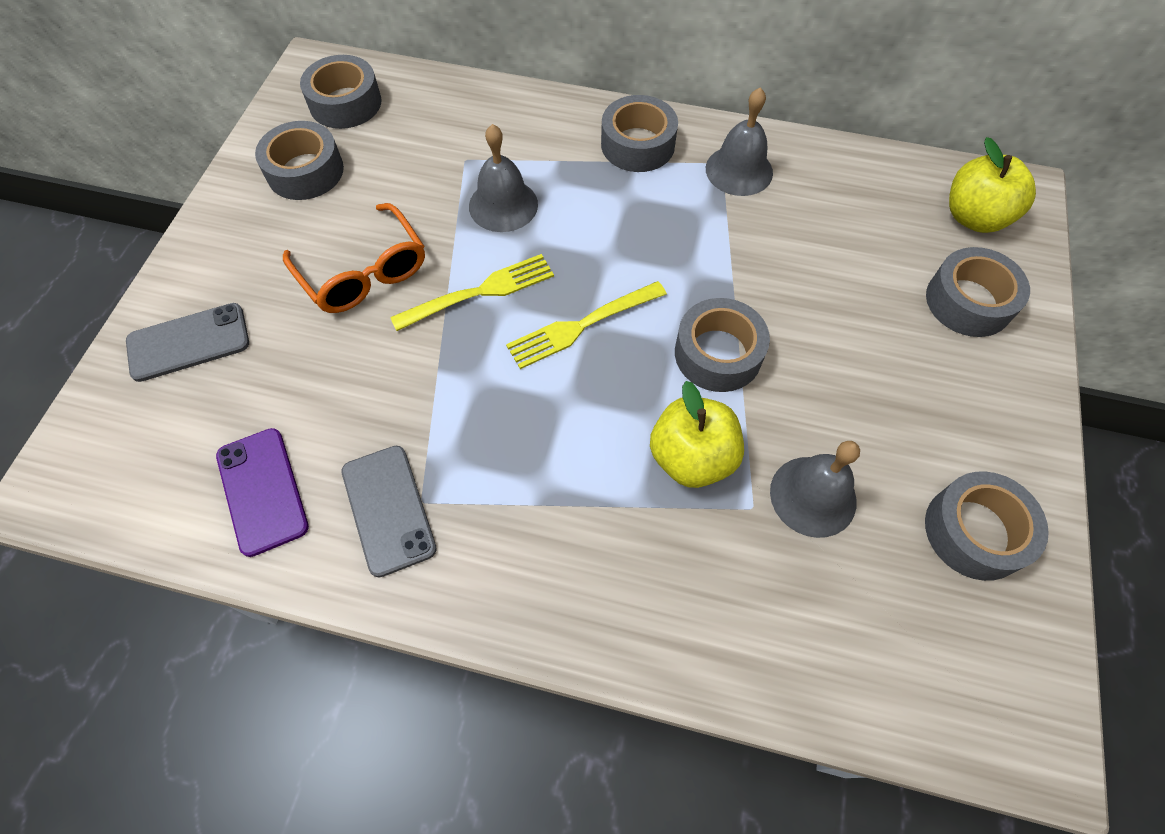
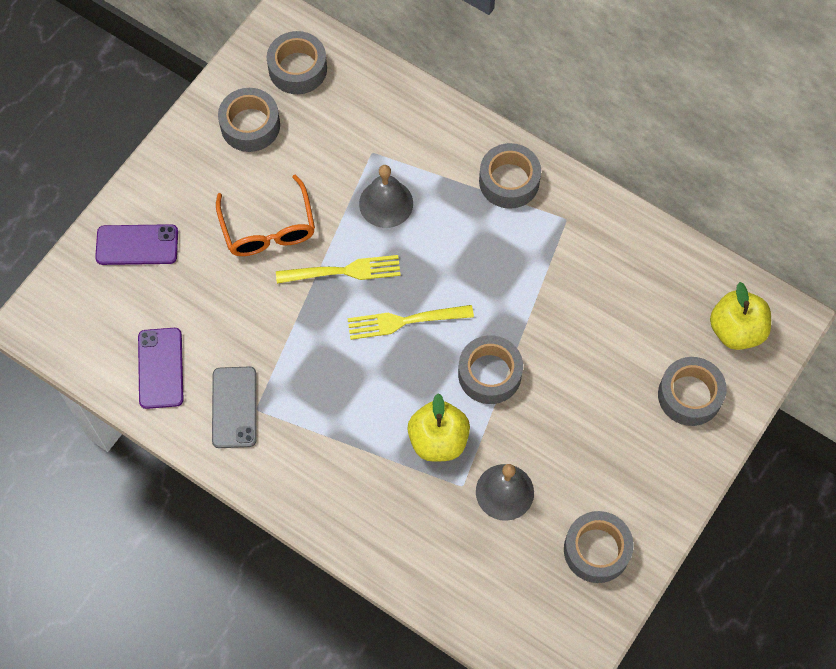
camera: 20 degrees right, 5 degrees up
grey phone [126,303,249,382] -> purple phone [95,224,178,265]
grey bell [706,87,773,196] -> none

